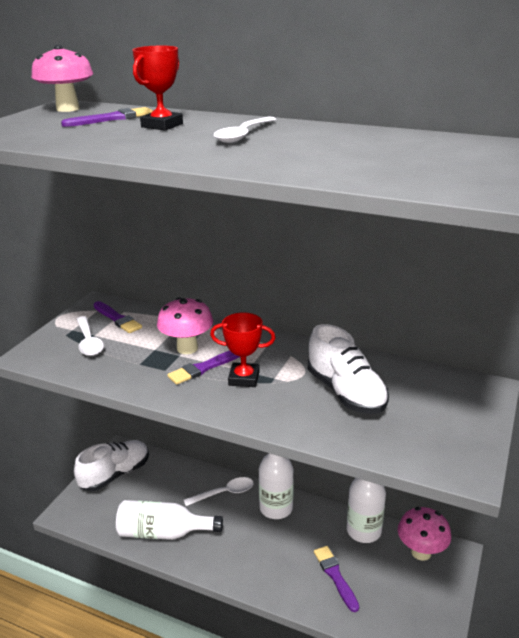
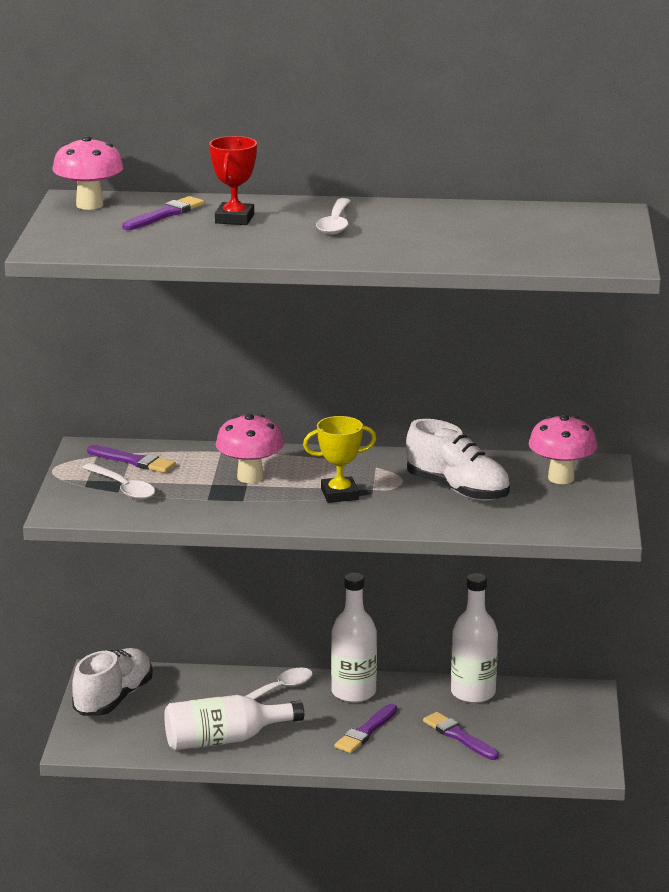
camera: 20 degrees left, 5 degrees down
purple brush [167,350,240,385] -> purple brush moved to [334,704,397,753]
red trophy [210,312,275,387] -> yellow trophy [303,416,376,503]
pink mushroom [398,507,451,561] -> pink mushroom moved to [529,415,597,484]

